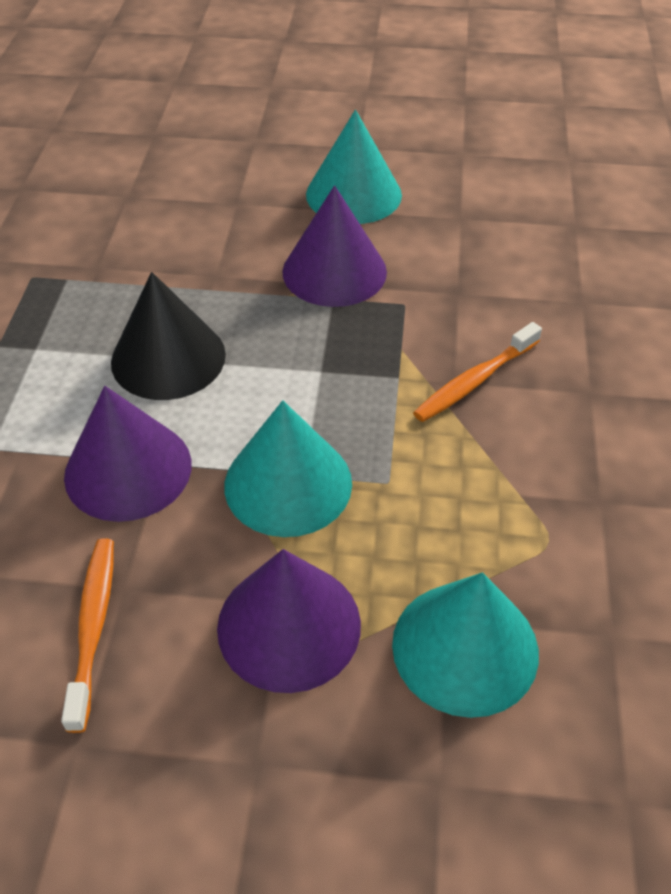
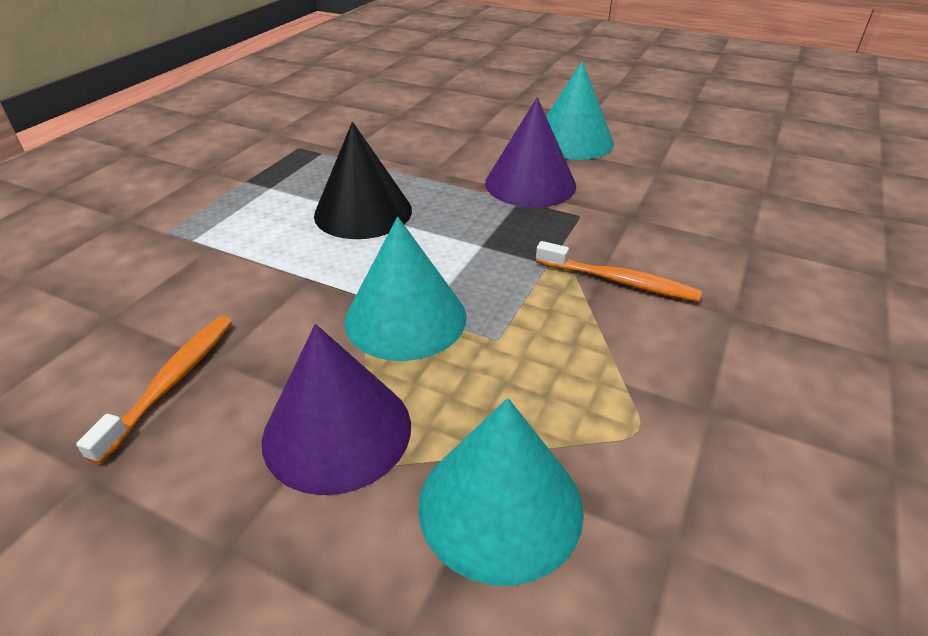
camera: 20 degrees right, 10 degrees down
purple cone [64,386,192,522] -> none
orange toothbrush [413,322,542,422] -> orange toothbrush turned 135 degrees counterclockwise [536,241,702,302]

